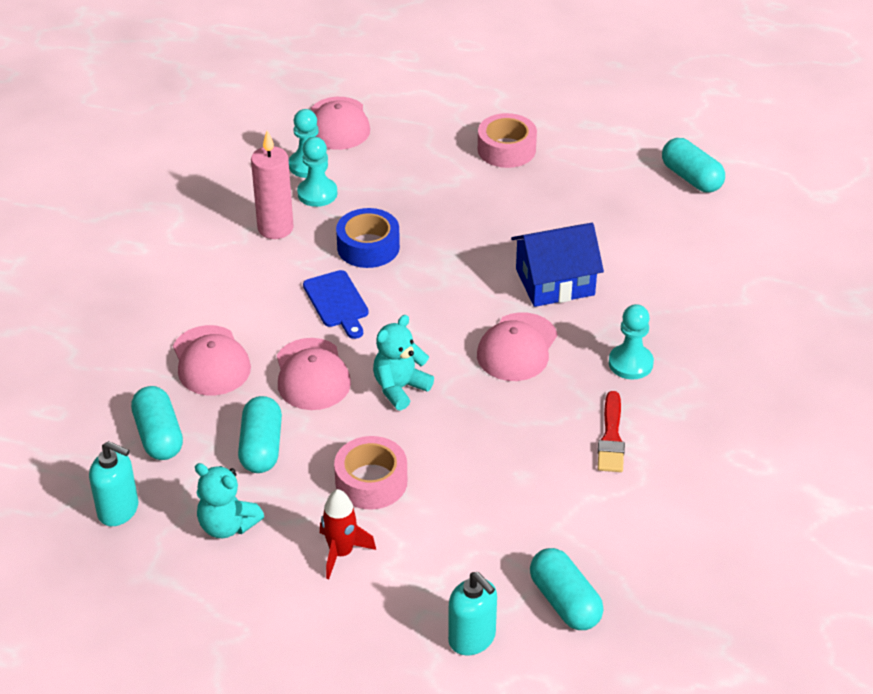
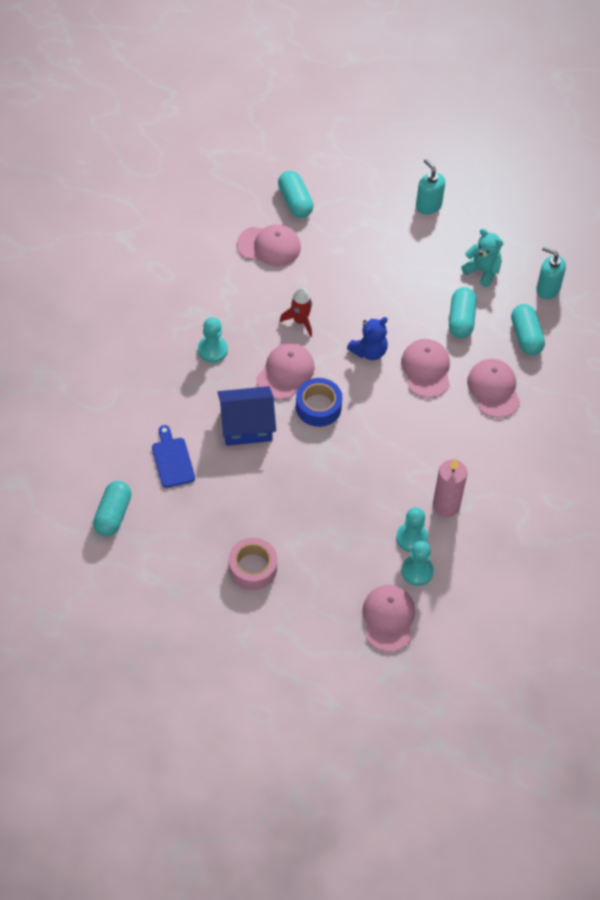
camera: 175 degrees left, 15 degrees up
blue cutting board [303,270,369,339] -> blue cutting board moved to [152,425,195,488]
red rocket [320,489,376,579] -> red rocket moved to [280,287,312,337]
pink tape [334,436,407,510] -> none
blue tape [336,208,400,268] -> blue tape moved to [296,378,343,427]
turquoise teddy bear [373,315,434,410] -> blue teddy bear [347,317,388,360]
turquoise soap dispenser [448,572,497,656] -> turquoise soap dispenser moved to [416,159,445,215]
red brush [598,391,625,472] -> none
turquoise capsule [662,138,725,193] -> turquoise capsule turned 45 degrees clockwise [93,481,131,537]
none -> pink cap [237,224,301,267]

